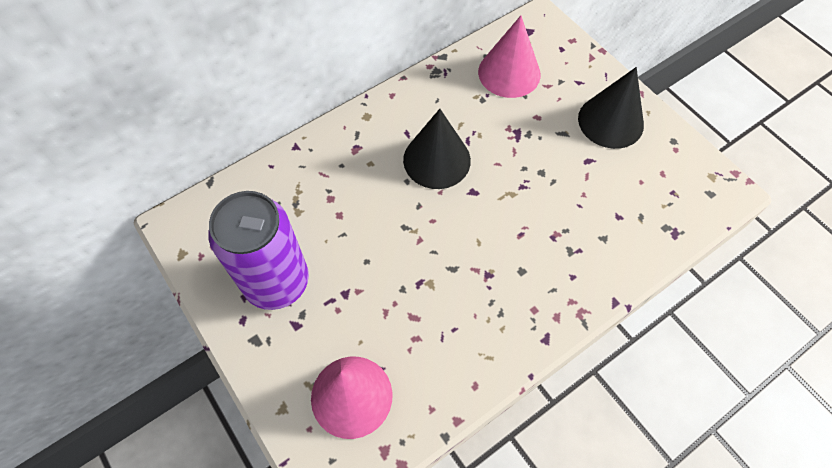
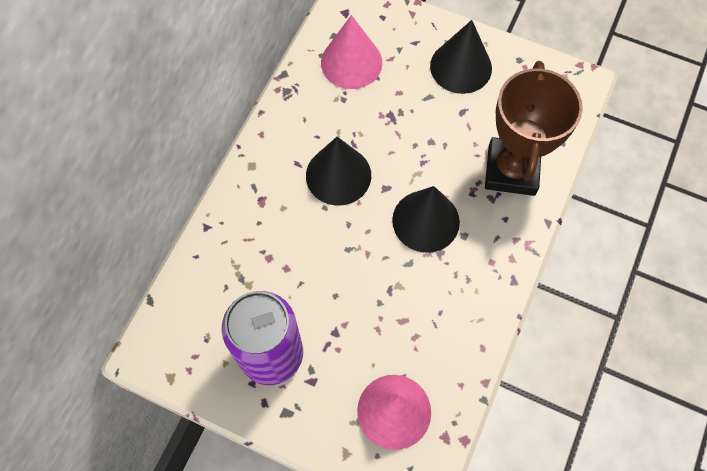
camera: 30 degrees left, 5 degrees up
none -> black cone [392,186,460,253]
none -> brown trophy [485,61,583,196]

